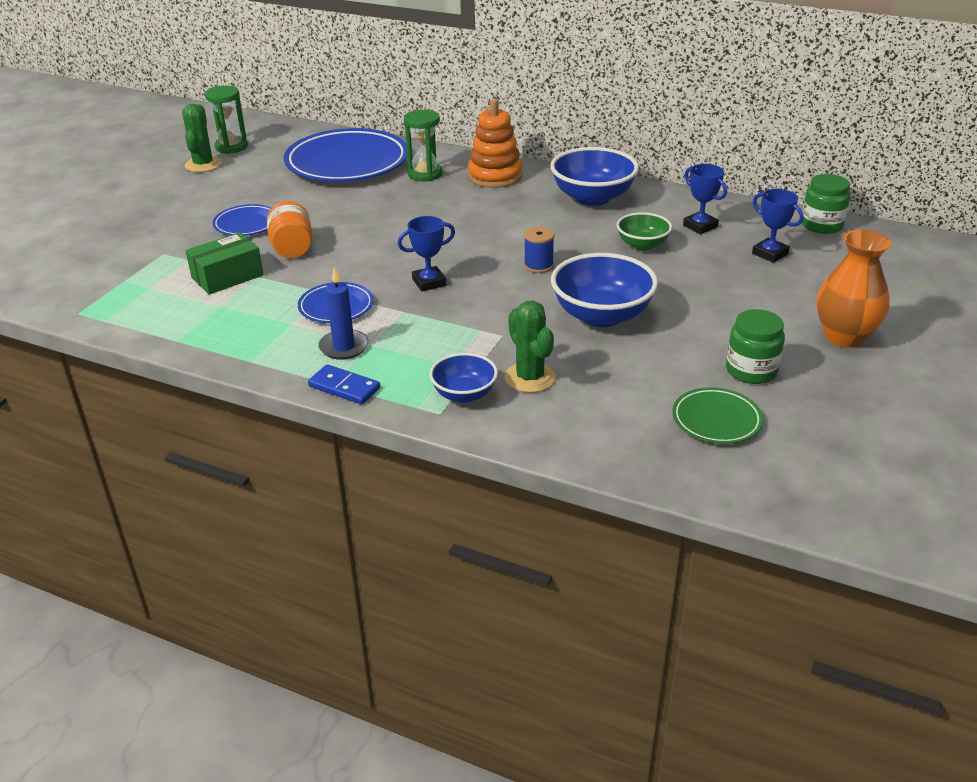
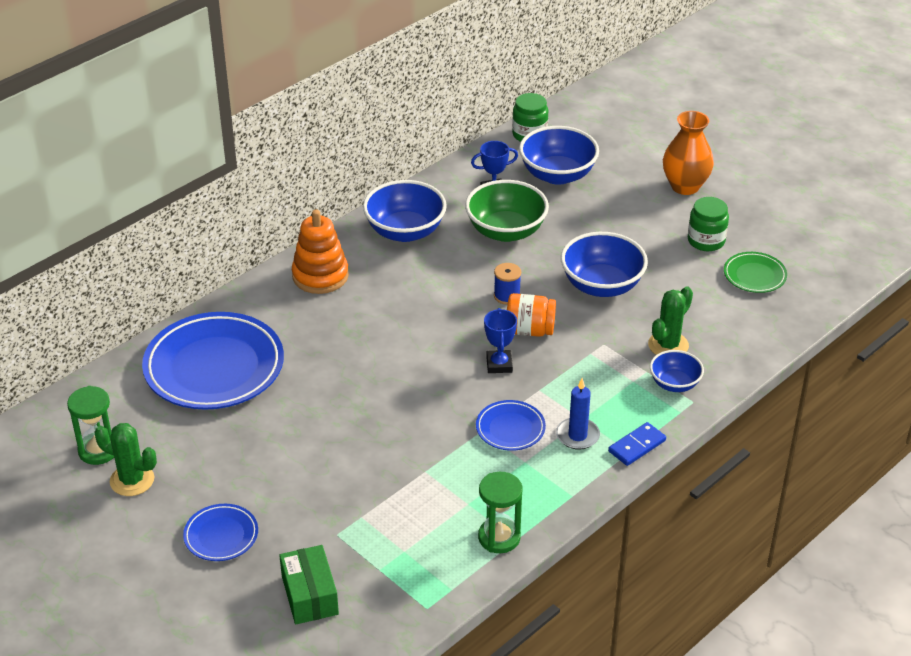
camera: 70 degrees left, 5 degrees up
green box [186,232,263,295] -> green box moved to [279,545,339,624]
blue plate [212,204,272,236] -> blue plate moved to [183,504,258,561]
orange jar [267,201,313,258] -> orange jar moved to [507,293,556,337]
green hourglass [404,110,442,181] -> green hourglass moved to [478,472,523,553]
green cactus [504,301,556,393] -> green cactus turned 45 degrees counterclockwise [648,286,693,355]
green bowl [617,212,672,251] -> green bowl [465,180,549,242], size x1.71
blue trophy [752,189,804,263] -> blue bowl [519,126,599,185]

